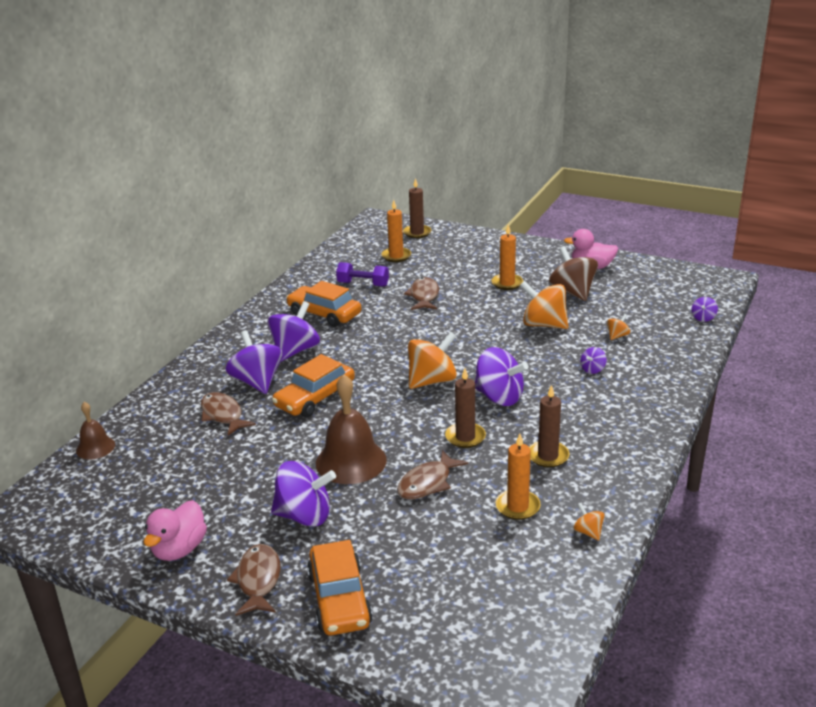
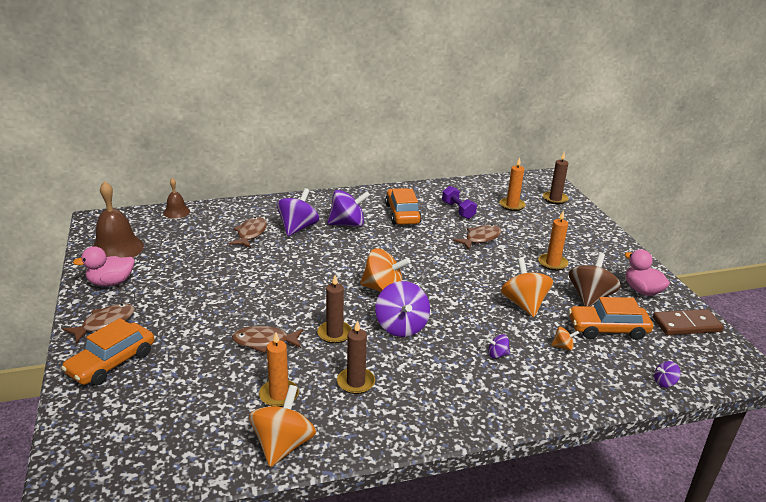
camera: 45 degrees right, 0 degrees up
purple spinning top [271,461,336,527] -> none
orange car [272,354,355,417] -> orange car moved to [569,297,653,340]
brown bell [316,374,387,484] -> brown bell moved to [92,181,144,258]
orange spinning top [573,503,605,540] -> orange spinning top [249,385,316,467], size x2.16
none -> brown domino [653,309,724,335]

